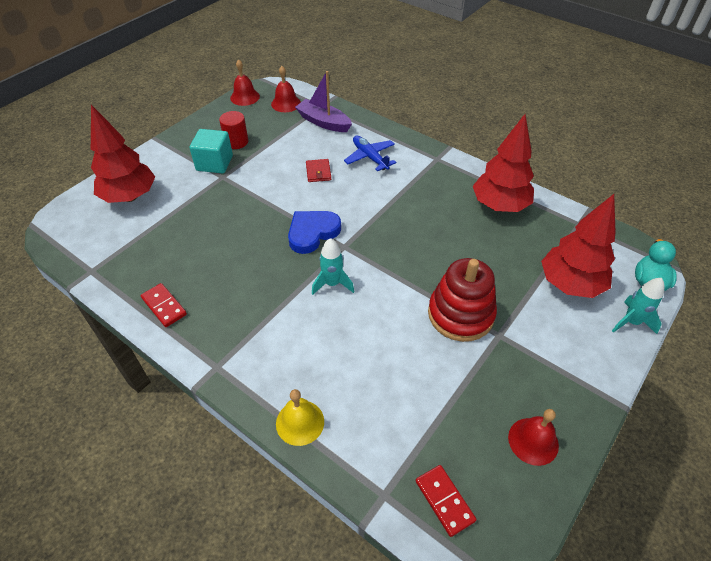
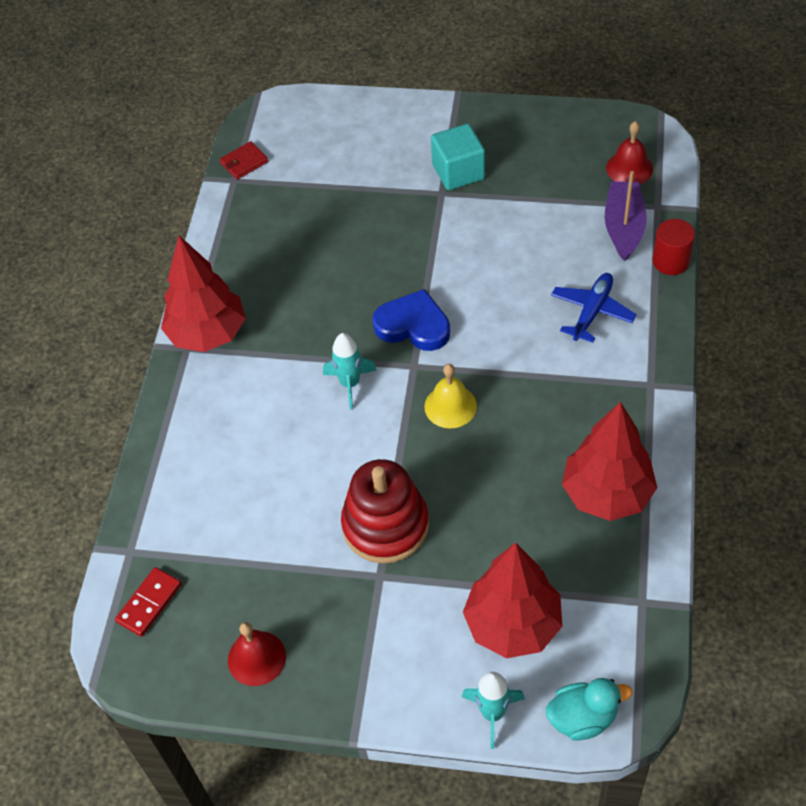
camera: 65 degrees right, 5 degrees up
red tree [91,105,155,203] -> red tree moved to [161,236,246,352]
red domino [141,283,187,327] -> none
red cylinder [219,111,249,149] -> red cylinder moved to [652,219,695,275]
red bell [230,59,260,106] -> none
yellow bell [276,389,324,446] -> yellow bell moved to [424,364,477,429]
red wallet [306,159,331,182] -> red wallet moved to [219,141,268,180]

